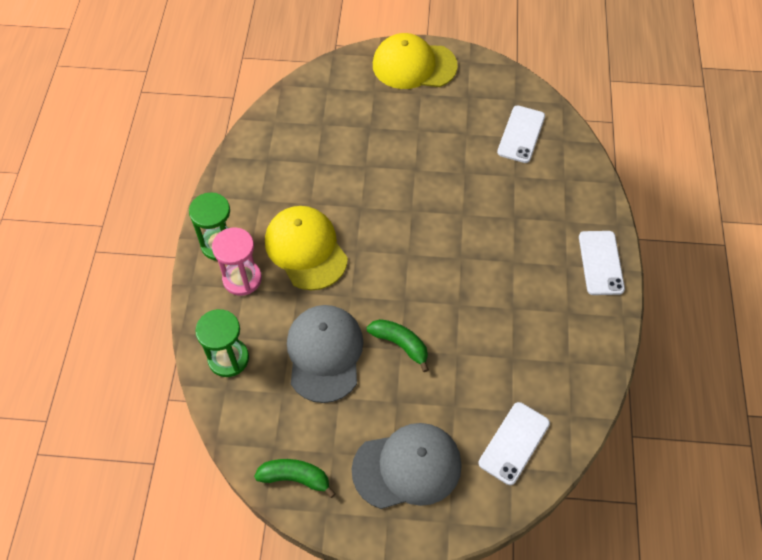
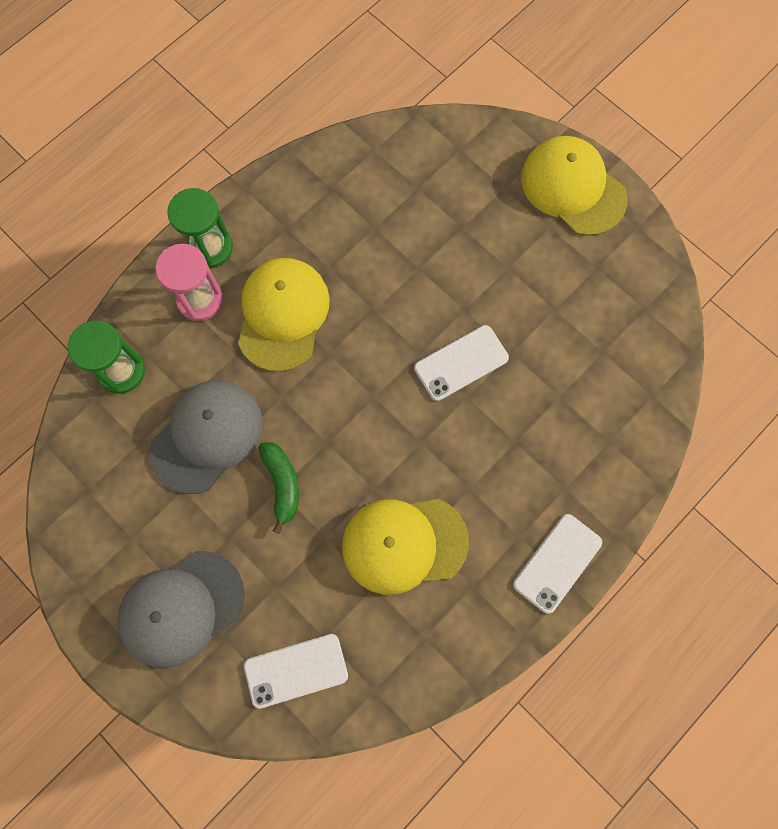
camera: 40 degrees right, 15 degrees up
green banana [254,459,336,498] -> none
grey cap [352,423,462,509] -> grey cap turned 120 degrees clockwise [118,551,245,668]
white phone [497,105,545,163] -> white phone moved to [414,325,509,401]
none -> yellow cap [342,499,469,595]

